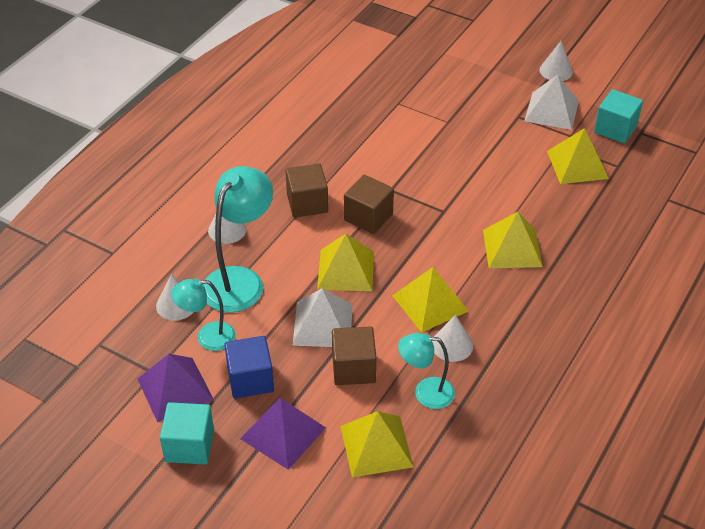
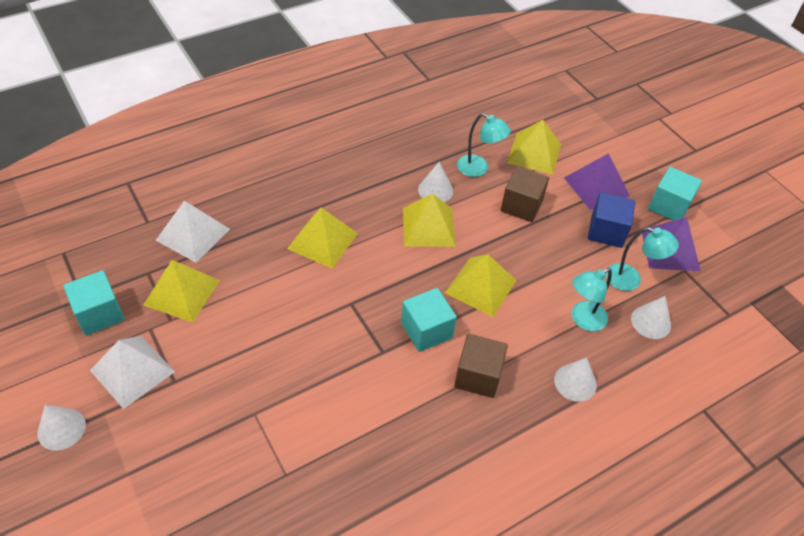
camera: 155 degrees left, 5 degrees up
turquoise lamp [202,166,273,313] -> turquoise lamp [572,268,612,331], size x0.59
white pyramid [293,288,353,347] -> white pyramid moved to [156,201,230,263]
brown cube [344,175,394,234] -> turquoise cube [401,288,457,352]

